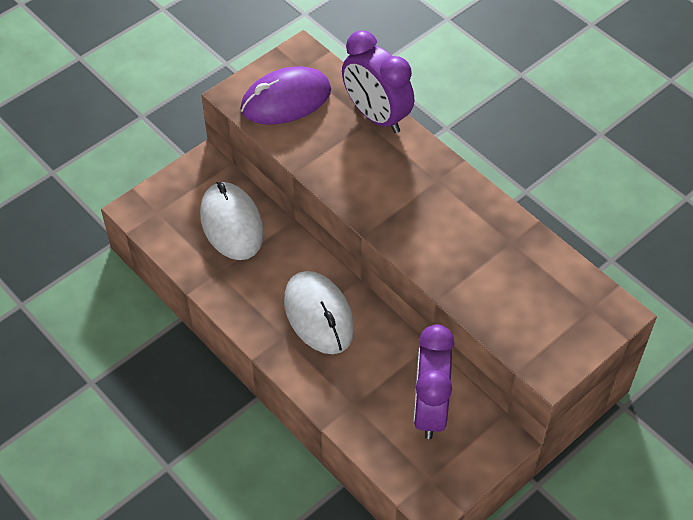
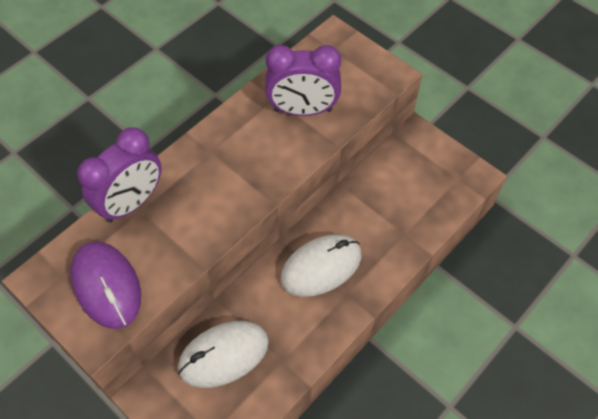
camera: 95 degrees left, 5 degrees up
purple clock [414,325,455,439] -> purple clock moved to [265,45,341,116]

